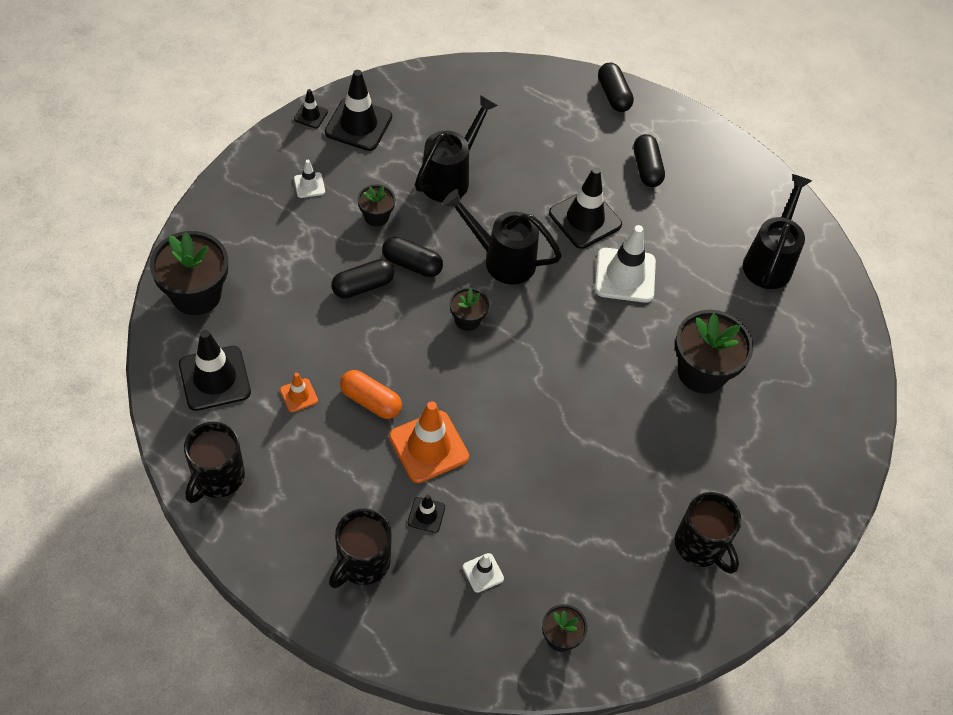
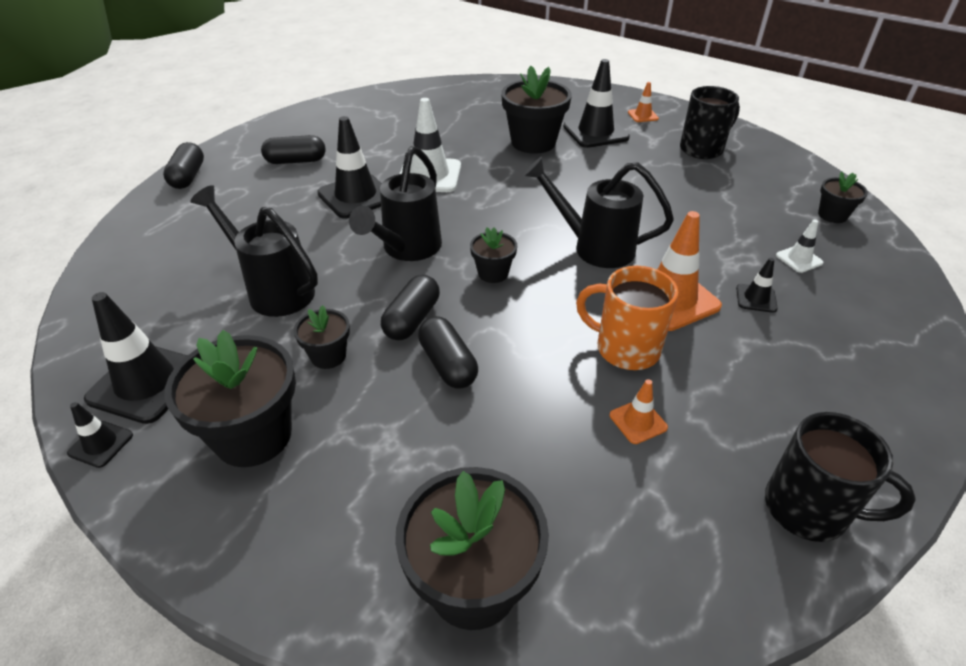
camera: 85 degrees left, 15 degrees down
black traffic cone [179,330,251,411] -> black traffic cone moved to [563,59,630,148]
white traffic cone [294,160,325,198] -> black flower pot [164,330,296,467]
black mug [329,508,392,588] -> none
orange capsule [340,370,402,419] -> orange mug [576,266,678,370]
black capsule [598,63,634,112] -> black capsule turned 75 degrees counterclockwise [163,142,204,189]
black watering can [743,174,812,289] -> black watering can moved to [523,156,674,268]
none -> orange traffic cone [628,82,659,122]

